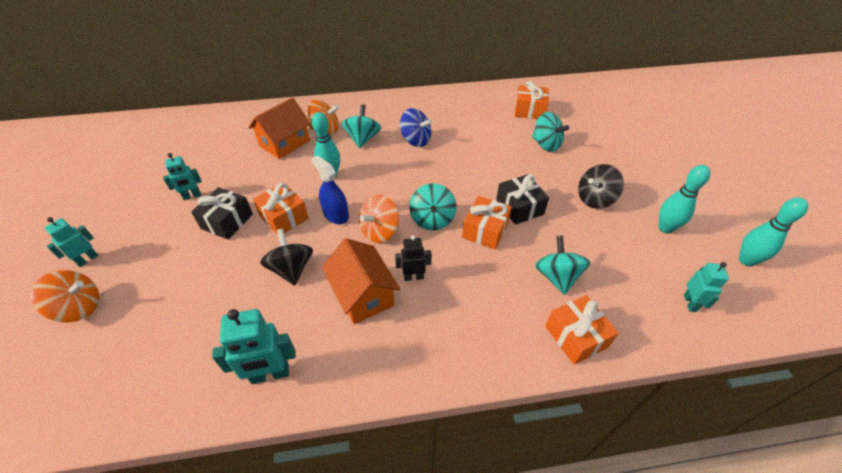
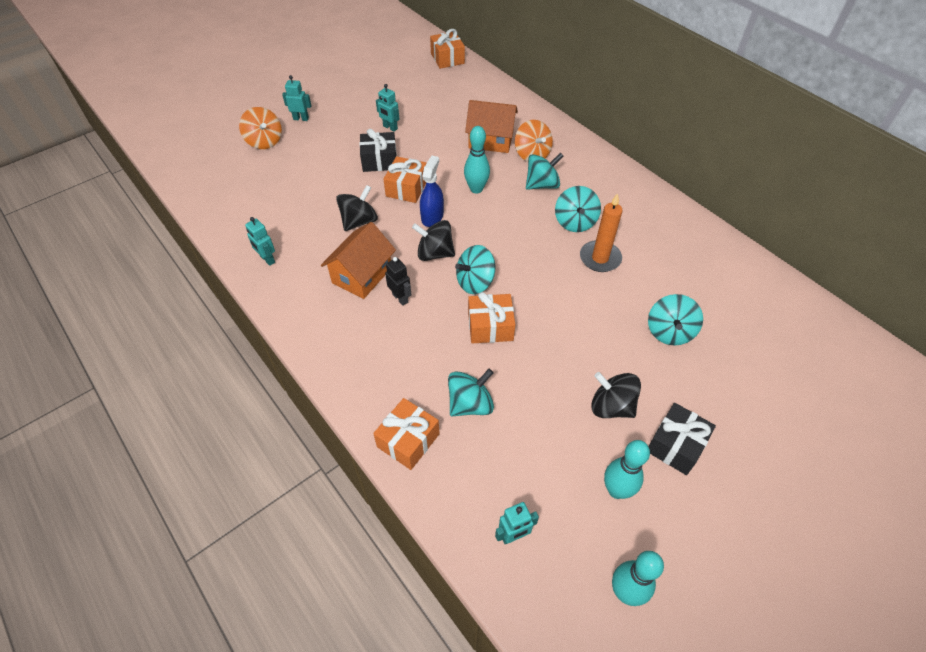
camera: 60 degrees right, 5 degrees up
turquoise robot [212,309,295,384] -> turquoise robot [245,217,275,266], size x0.62
orange spinning top [359,195,399,243] -> black spinning top [412,220,455,261]
blue spinning top [400,108,432,147] -> turquoise spinning top [555,186,601,232]
black gift [496,174,549,225] -> black gift moved to [648,403,716,475]
orange gift [515,81,549,119] -> orange gift moved to [430,29,465,69]
none -> orange candle [580,193,623,272]

